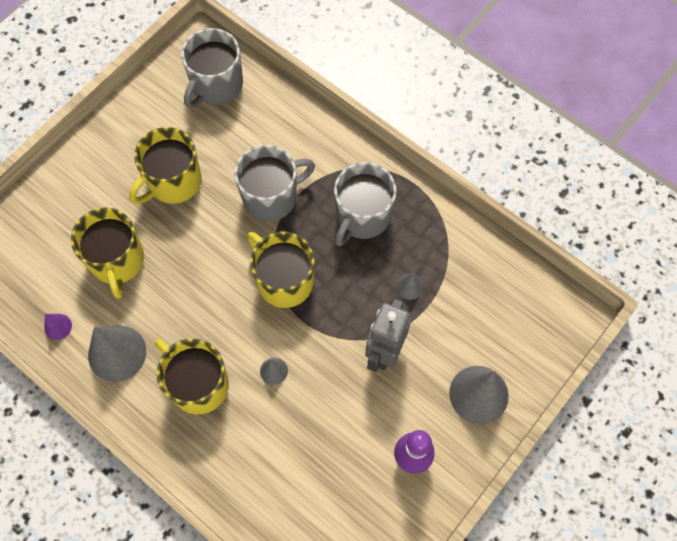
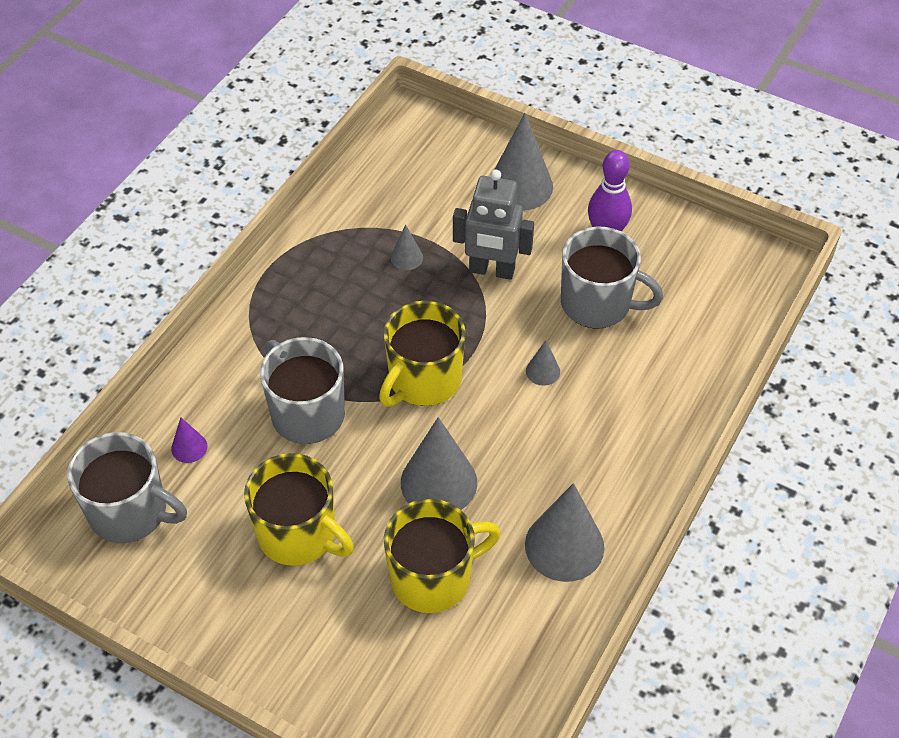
camera: 100 degrees left, 15 degrees down
purple cone [44,314,72,340] -> purple cone moved to [171,417,207,463]
yellow mug [155,339,229,414] -> none
grey mug [334,162,397,246] -> grey mug moved to [561,227,663,328]
none -> grey cone [401,417,477,510]

